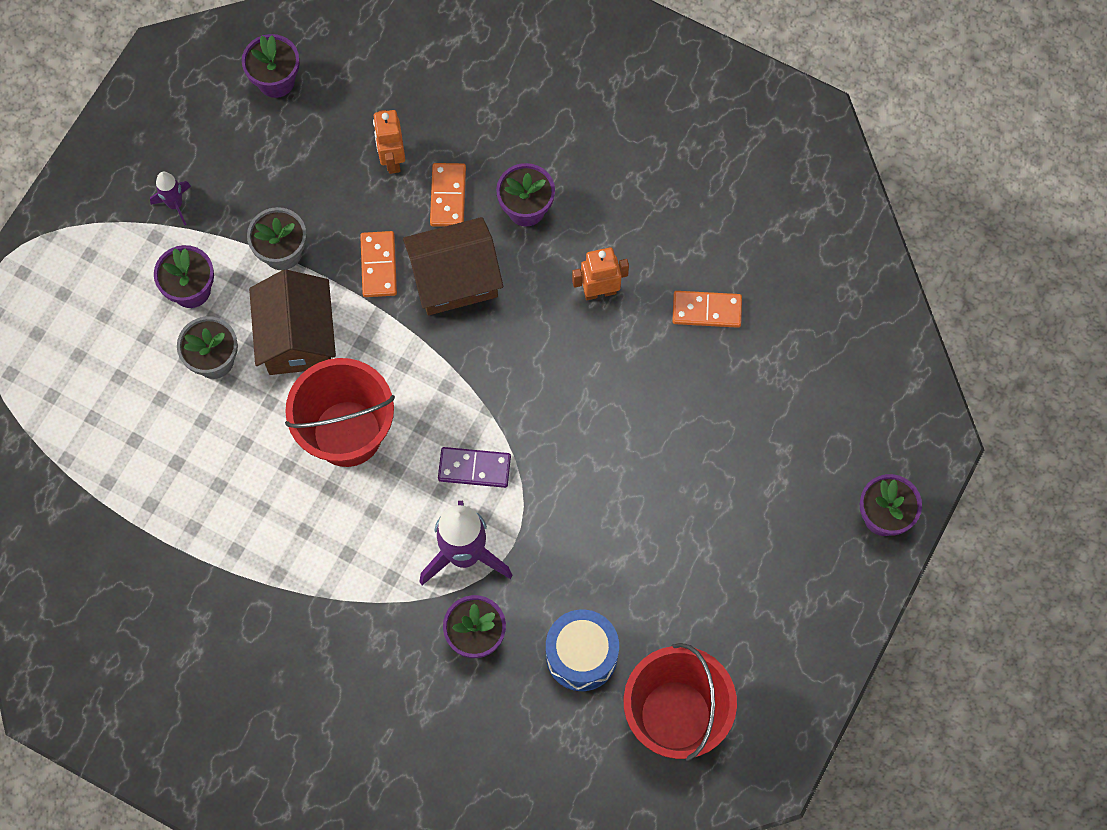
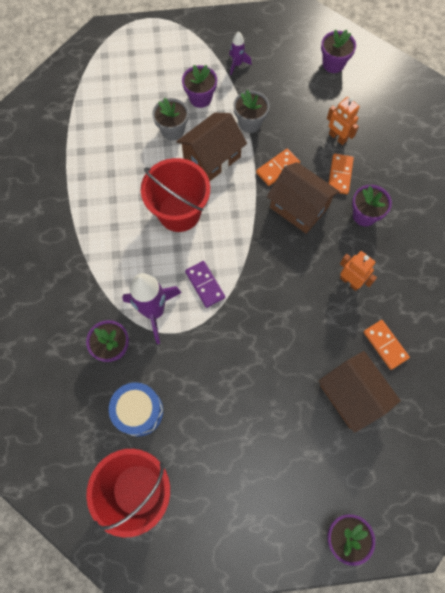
camera: 55 degrees right, 0 degrees up
orange robot [373,110,405,174] -> orange robot turned 90 degrees counterclockwise [327,97,360,145]
orange domino [430,163,466,227] -> orange domino turned 45 degrees counterclockwise [329,154,354,194]
none -> brown house [319,351,401,433]

